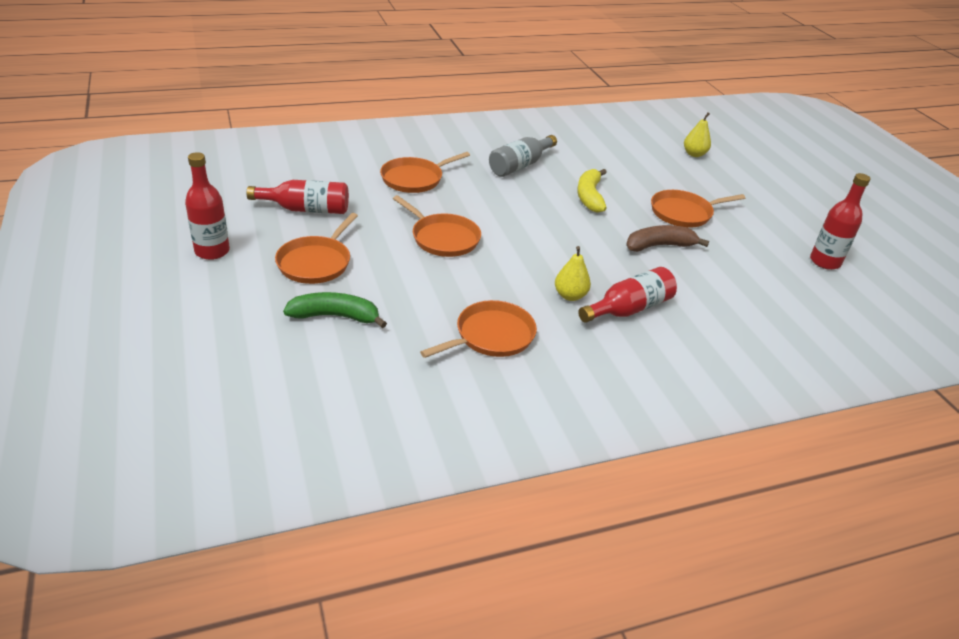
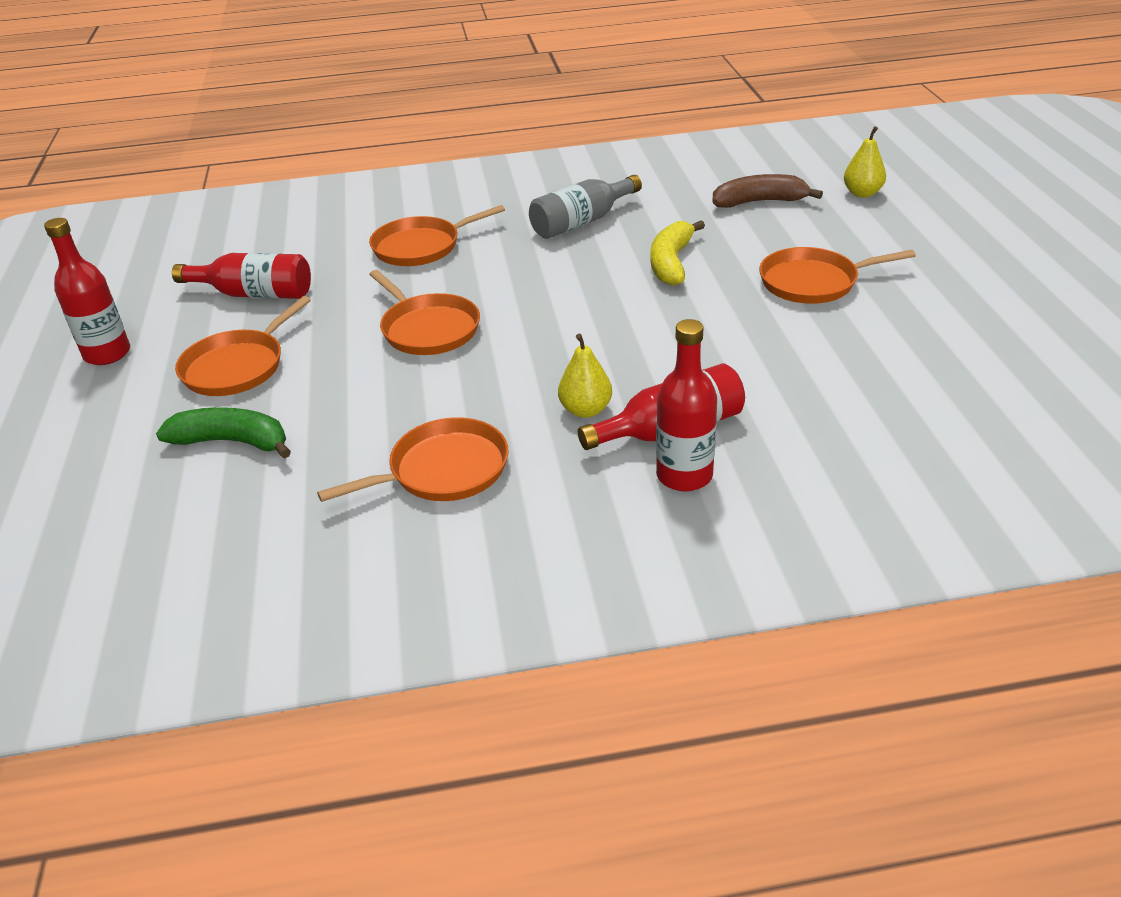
camera: 15 degrees right, 0 degrees up
brown banana [626,225,709,252] -> brown banana moved to [713,174,823,208]
red bottle [810,173,871,270] -> red bottle moved to [656,319,717,491]

